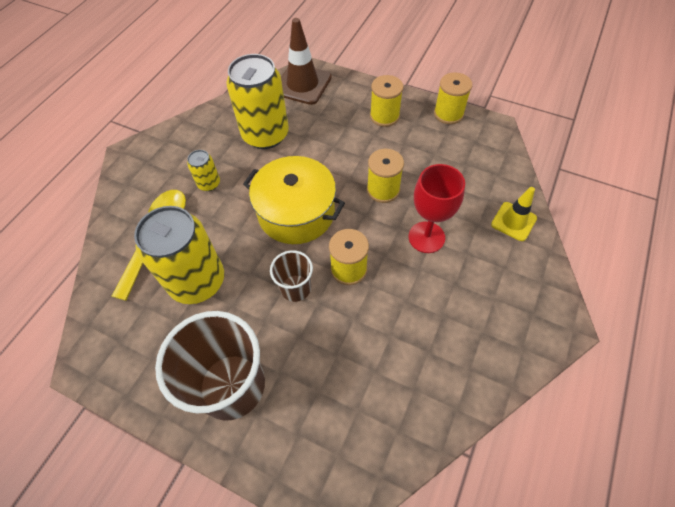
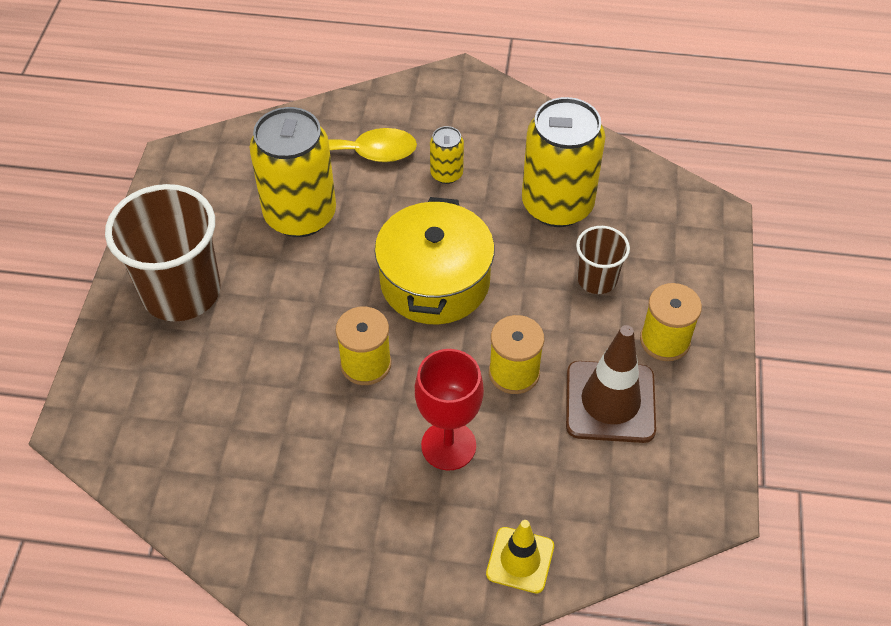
camera: 70 degrees right, 5 degrees down
brown cup [270,250,313,302] -> brown cup moved to [576,226,630,294]
brown traffic cone [281,18,332,105] -> brown traffic cone moved to [566,325,656,443]
yellow spool [434,72,472,124] -> none

